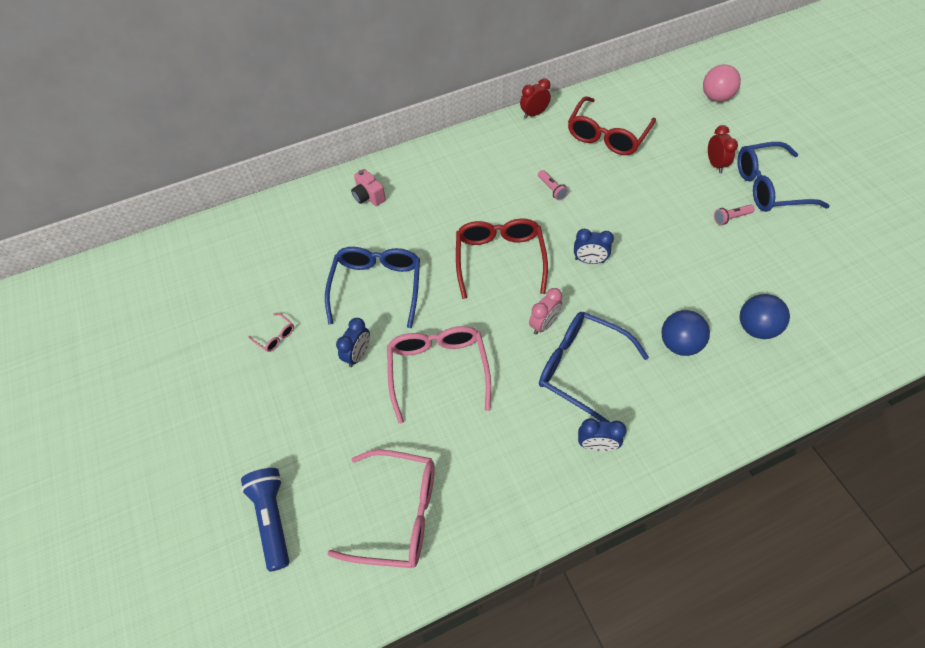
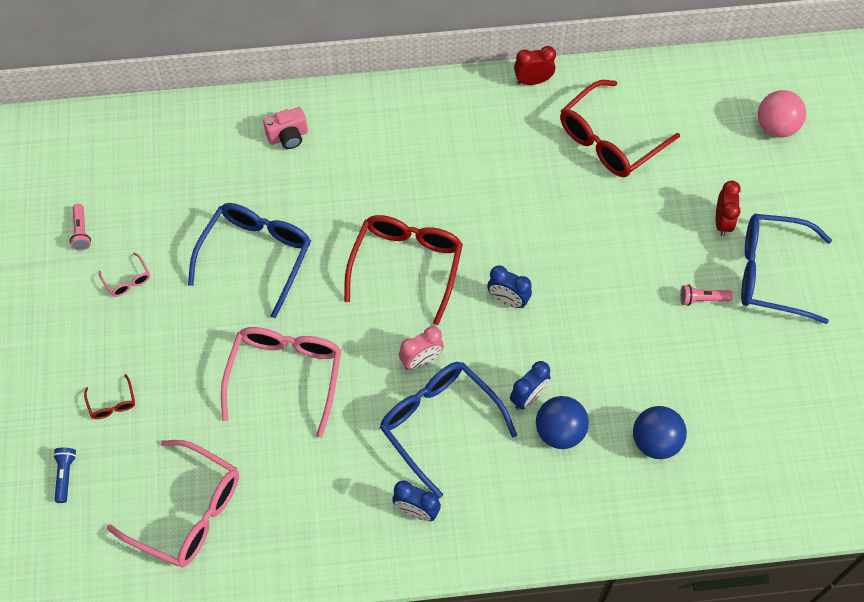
camera: 15 degrees right, 5 degrees up
blue flashlight [241,468,289,572] -> blue flashlight [53,448,76,503], size x0.54
blue clock [336,318,370,367] -> blue clock moved to [510,361,551,410]
pink camera [351,169,386,206] -> pink camera turned 90 degrees counterclockwise [263,107,308,149]
pink flashlight [538,170,568,200] -> pink flashlight moved to [70,204,91,251]
none -> red glasses [84,374,135,419]

